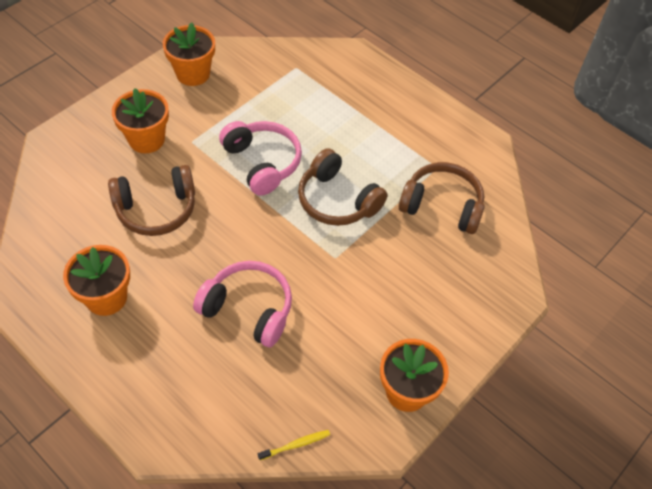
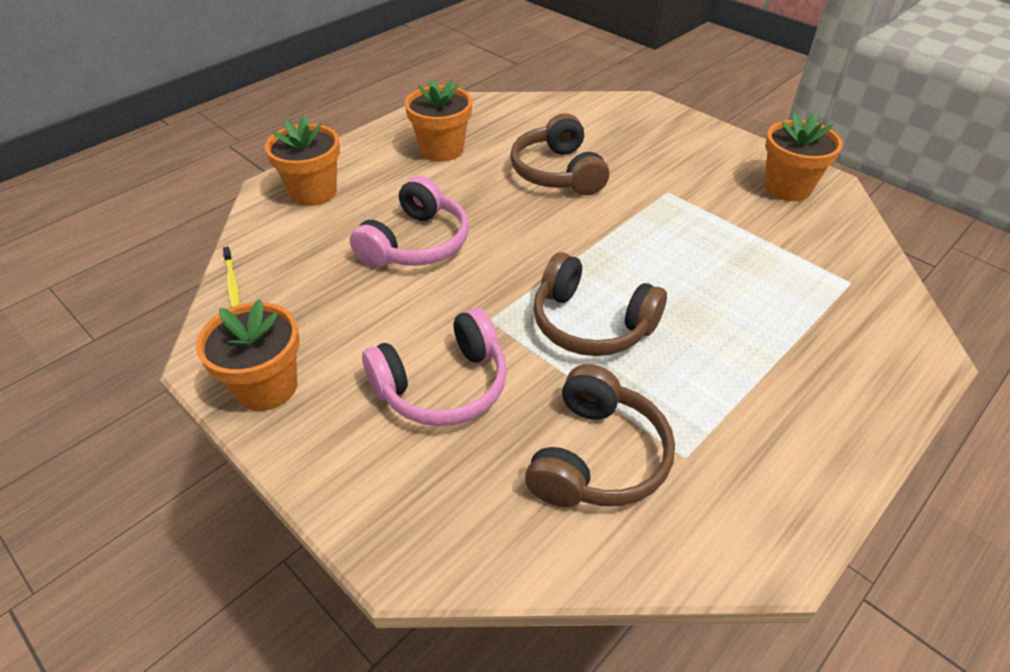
camera: 95 degrees right, 10 degrees down
orange flower pot [112,88,169,153] -> orange flower pot moved to [265,115,340,206]
pink headphones [219,121,302,196] -> pink headphones moved to [362,308,507,426]
brown headphones [298,148,388,226] -> brown headphones turned 105 degrees counterclockwise [533,252,667,356]

